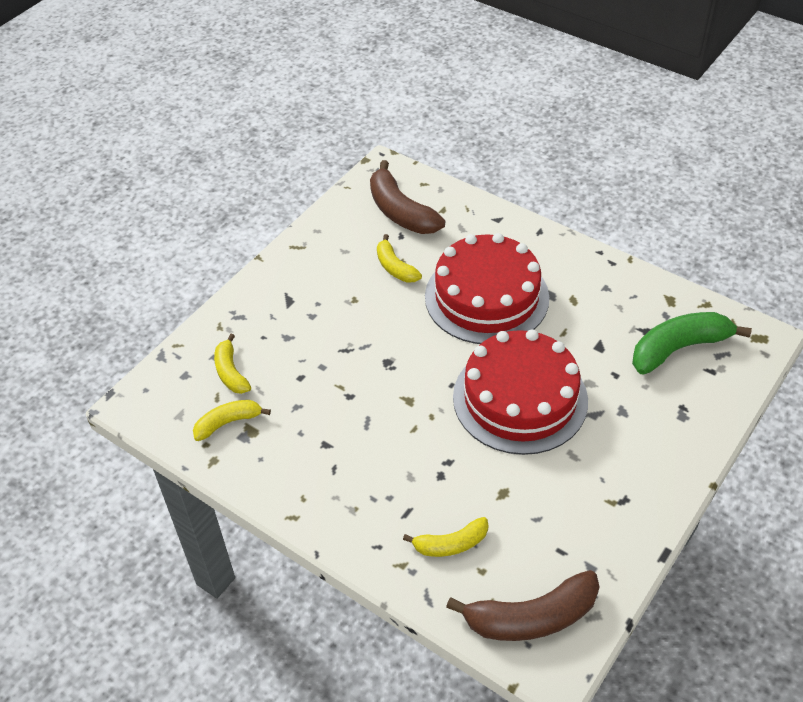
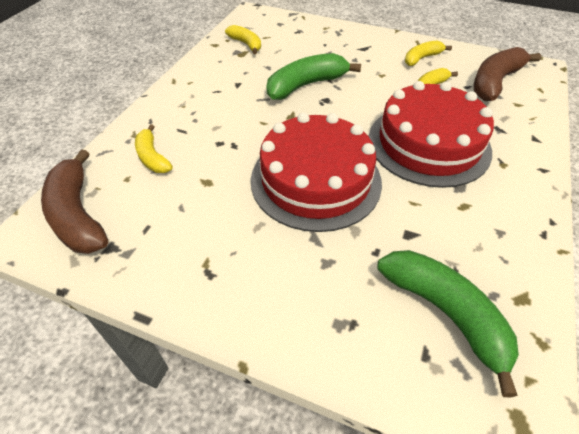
camera: 75 degrees right, 0 degrees up
yellow banana [214,334,251,394] -> yellow banana moved to [405,40,452,66]
none -> green banana [267,53,361,100]

